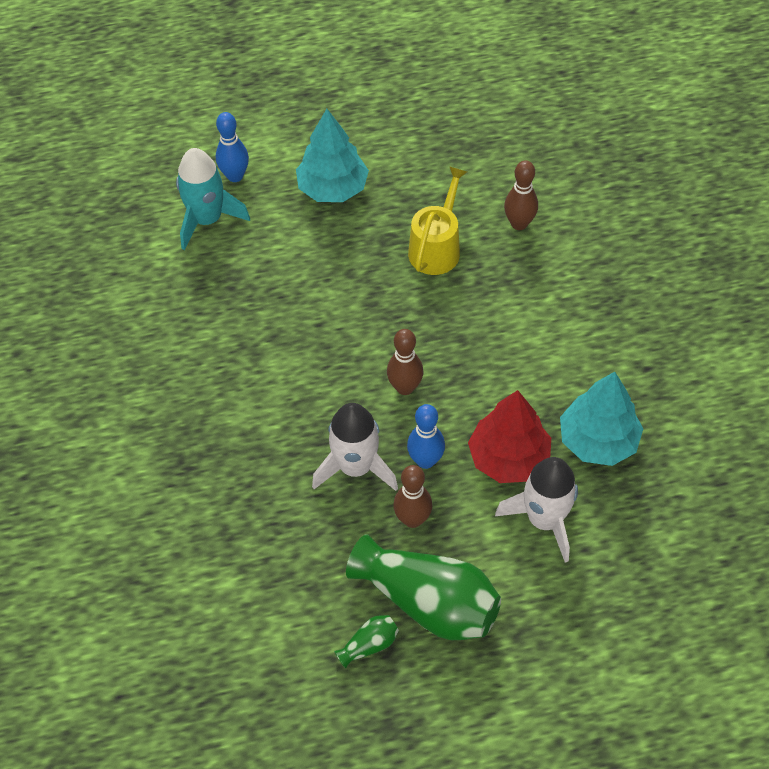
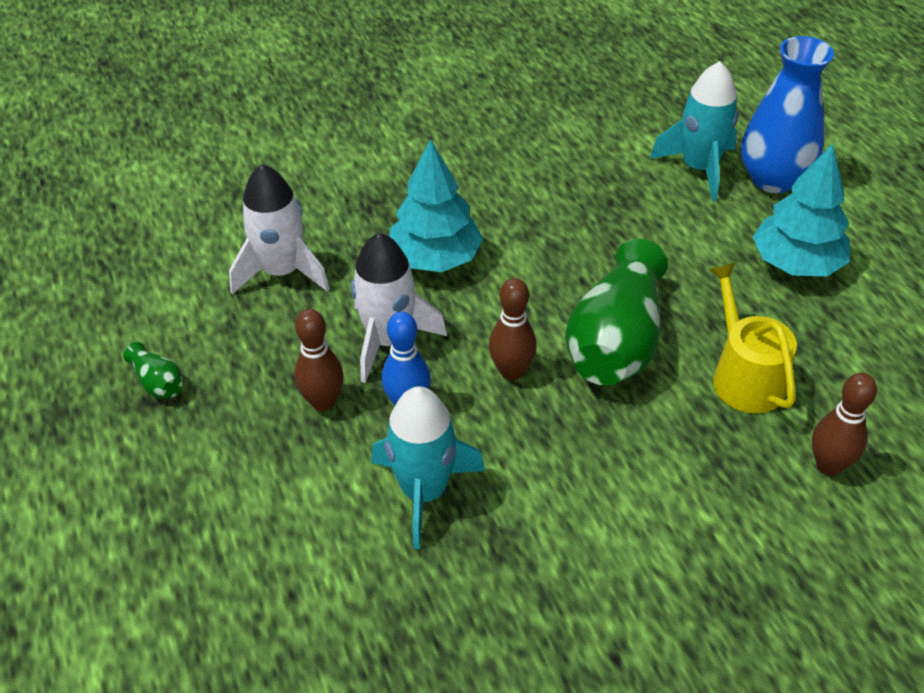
camera: 80 degrees right, 10 degrees down
blue bowling pin [216,112,249,182] -> blue vase [741,36,834,193]
green vase [346,534,501,640] -> green vase moved to [565,239,668,386]
yellow watering can [408,166,467,275] -> yellow watering can turned 120 degrees counterclockwise [709,263,797,413]
red tree [468,390,551,483] -> turquoise rocket [371,386,485,549]
white rocket [495,457,578,562] -> white rocket moved to [229,164,330,294]
turquoise tree [560,372,643,466] -> turquoise tree moved to [389,139,483,272]

